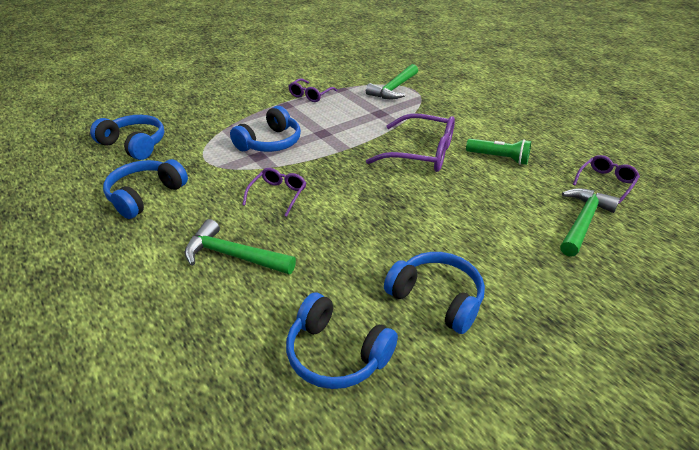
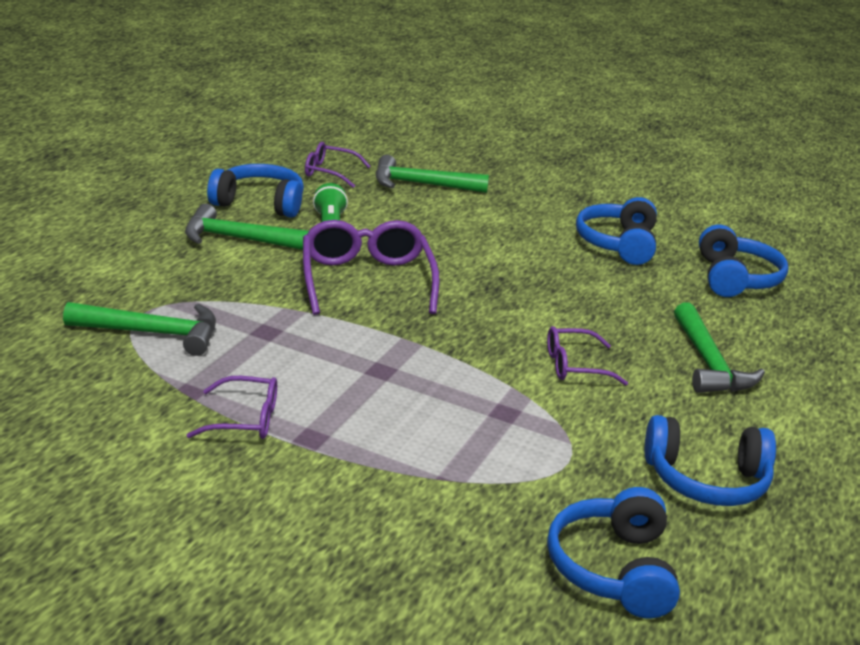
camera: 120 degrees left, 10 degrees down
blue headphones [230,106,301,152] -> blue headphones moved to [207,164,304,218]
none -> green hammer [185,204,309,250]

